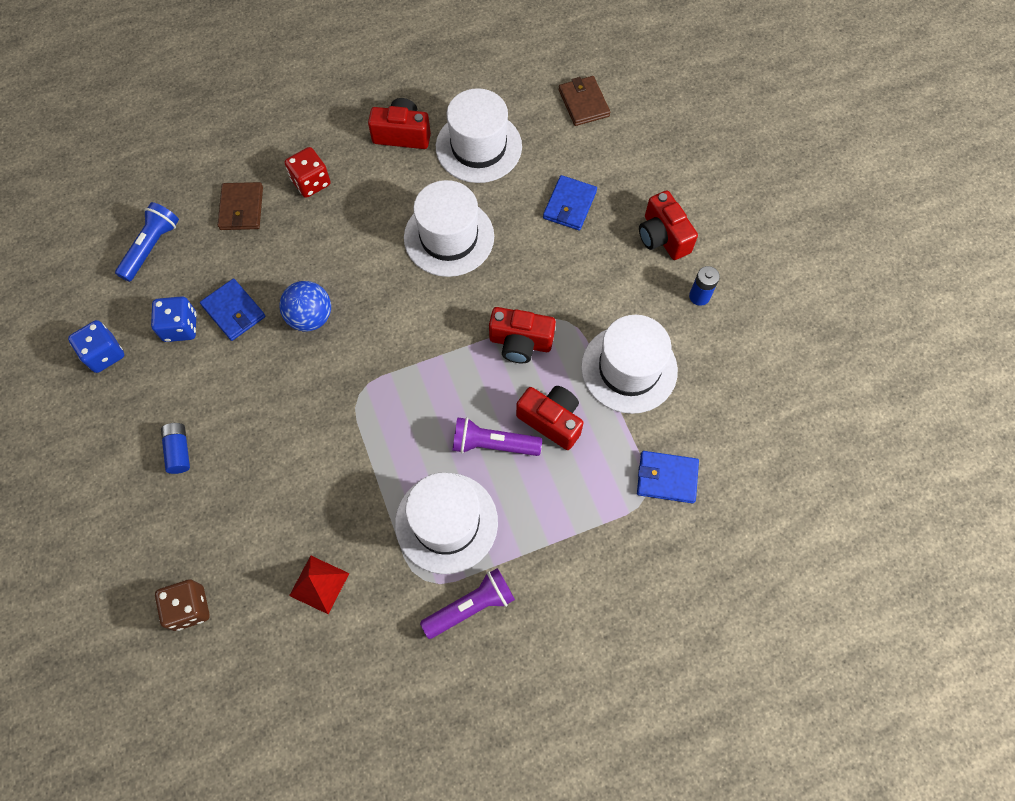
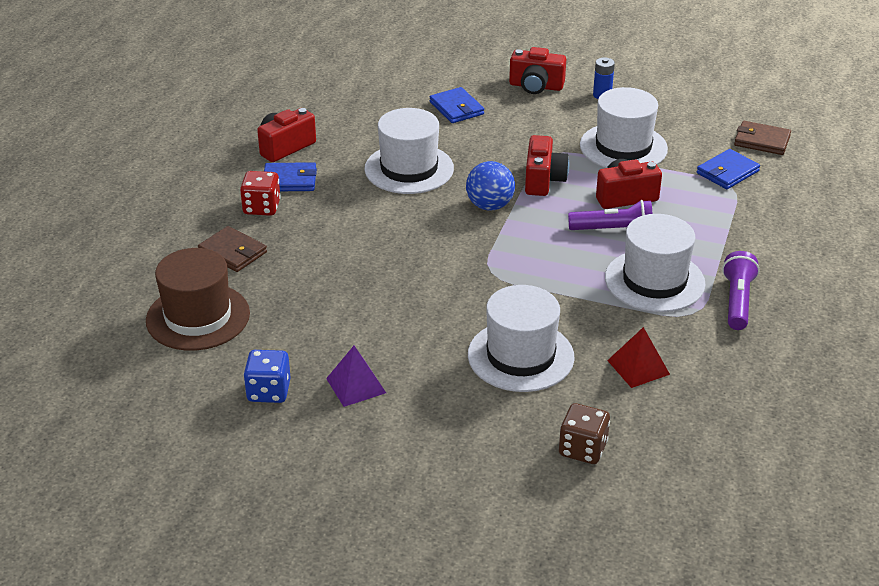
camera: 50 degrees left, 30 degrees down
blue flashlight [115,202,179,282] -> brown hat [146,248,250,351]
blue dice [151,296,196,342] -> none
blue battery [161,423,190,474] -> none
blue wallet [200,279,265,341] -> blue wallet moved to [264,162,317,191]
blue ball [279,281,331,331] -> blue ball moved to [466,161,515,211]
white hat [436,88,522,183] -> white hat moved to [468,285,575,392]
purple flashlight [452,417,542,456] -> purple flashlight turned 135 degrees counterclockwise [568,200,653,230]
red camera [489,307,556,363] -> red camera turned 45 degrees counterclockwise [525,135,569,196]
brown wallet [559,76,610,126] -> brown wallet moved to [734,121,791,155]
none -> purple pyramid [326,346,386,407]

